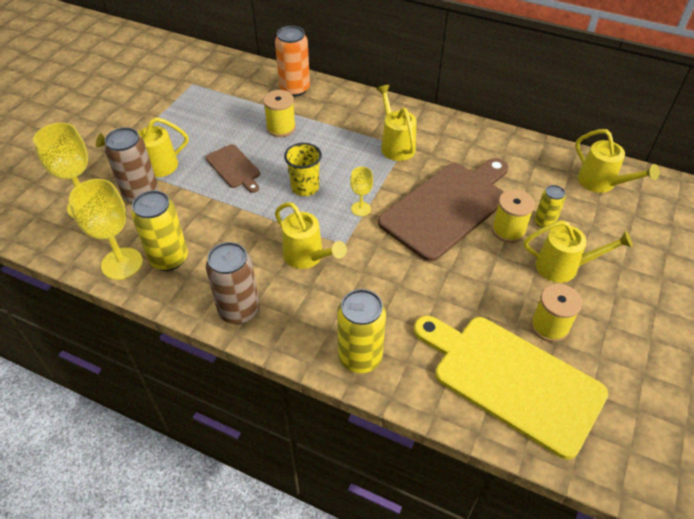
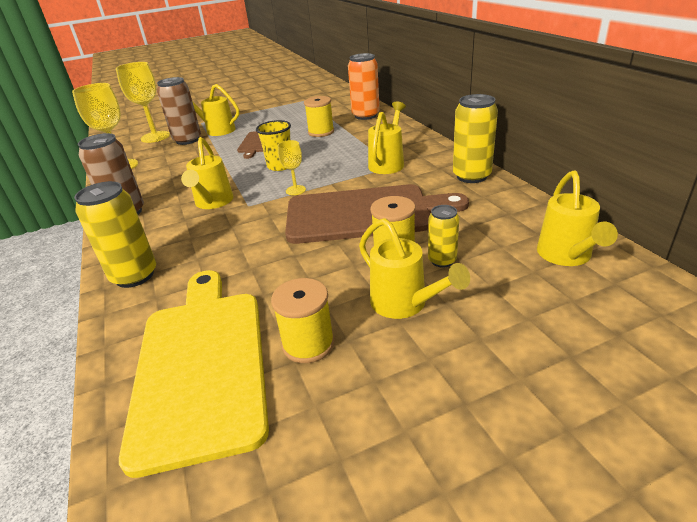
camera: 45 degrees right, 15 degrees down
yellow can [131,190,188,271] -> yellow can moved to [453,94,498,183]

